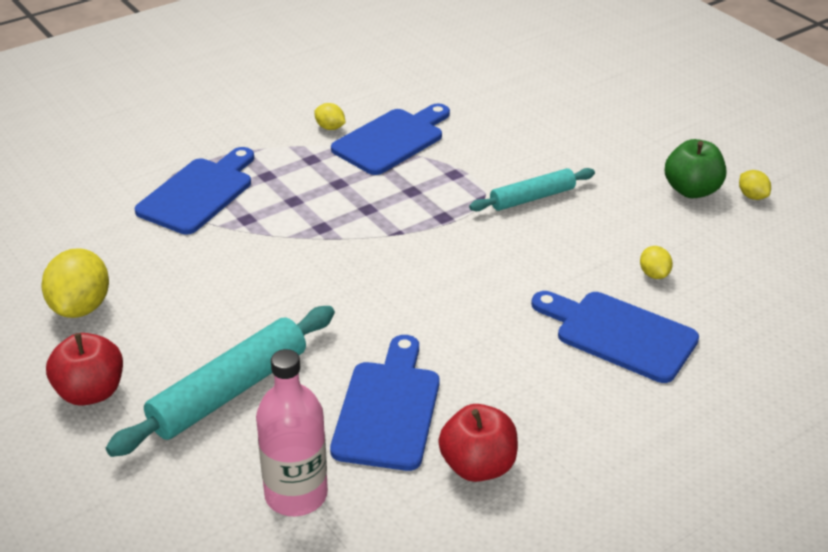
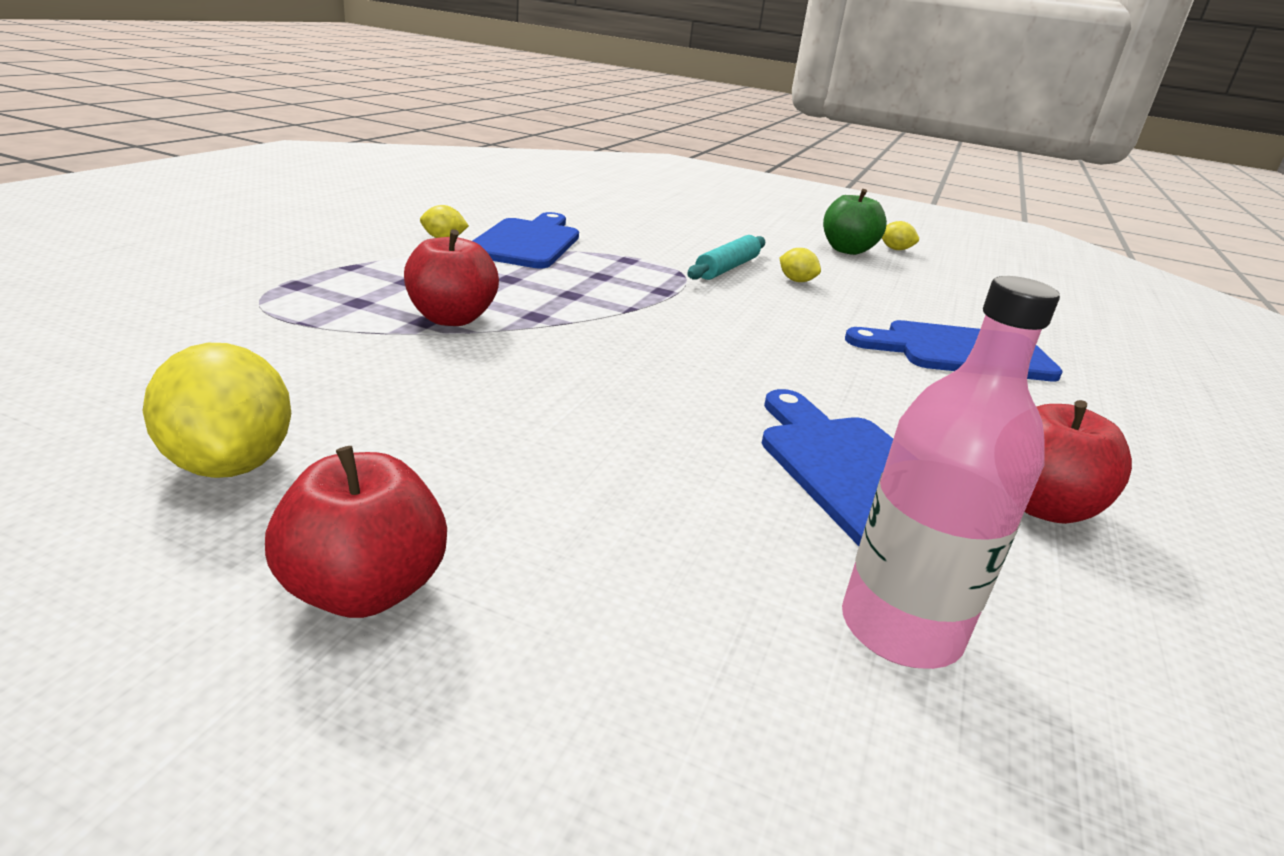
camera: 35 degrees left, 10 degrees down
turquoise rolling pin [106,306,335,457] -> none
blue cutting board [135,147,254,234] -> none
yellow lemon [640,246,673,279] -> yellow lemon moved to [779,248,821,282]
none -> red apple [404,229,499,326]

